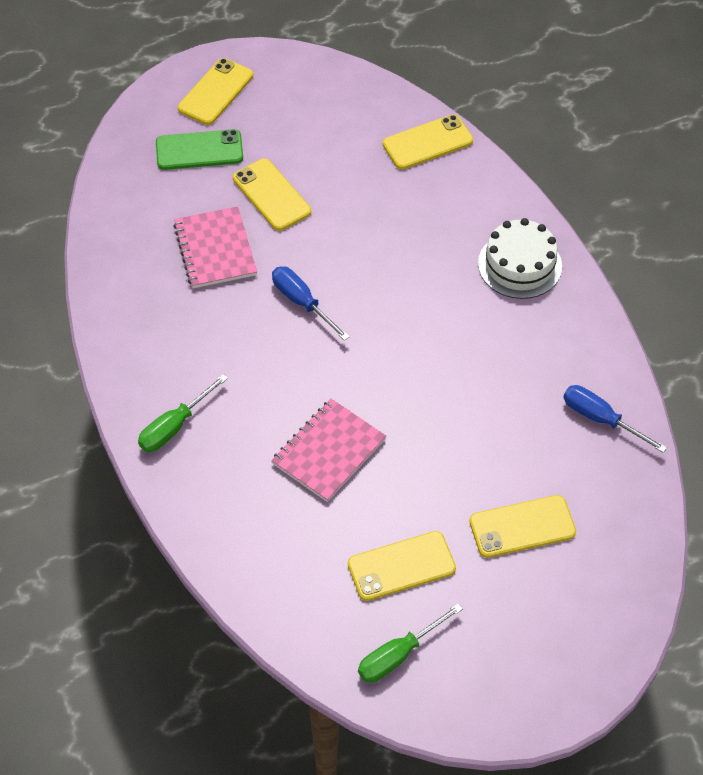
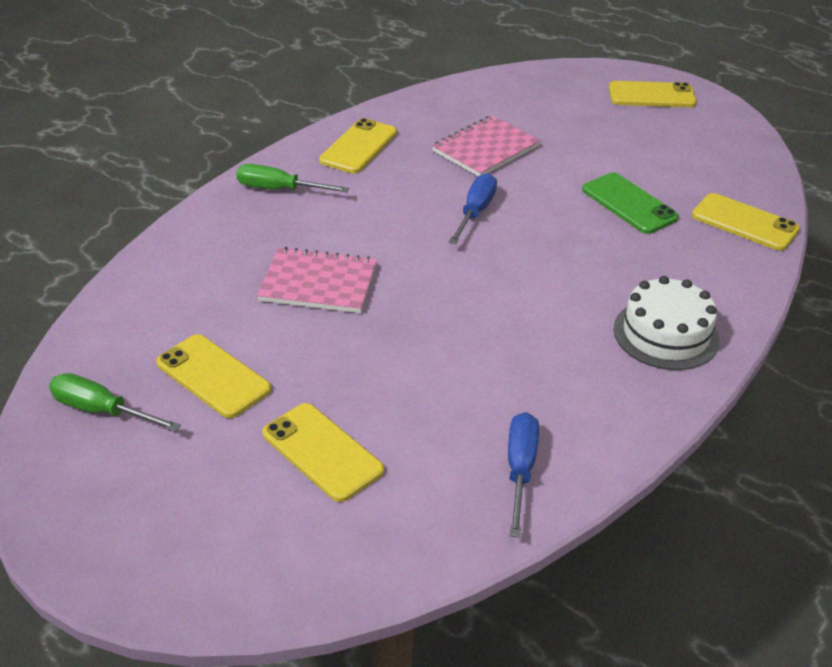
camera: 60 degrees right, 15 degrees down
green phone [156,129,243,170] -> green phone moved to [582,173,679,234]
yellow phone [233,159,311,231] -> yellow phone moved to [319,118,397,173]

